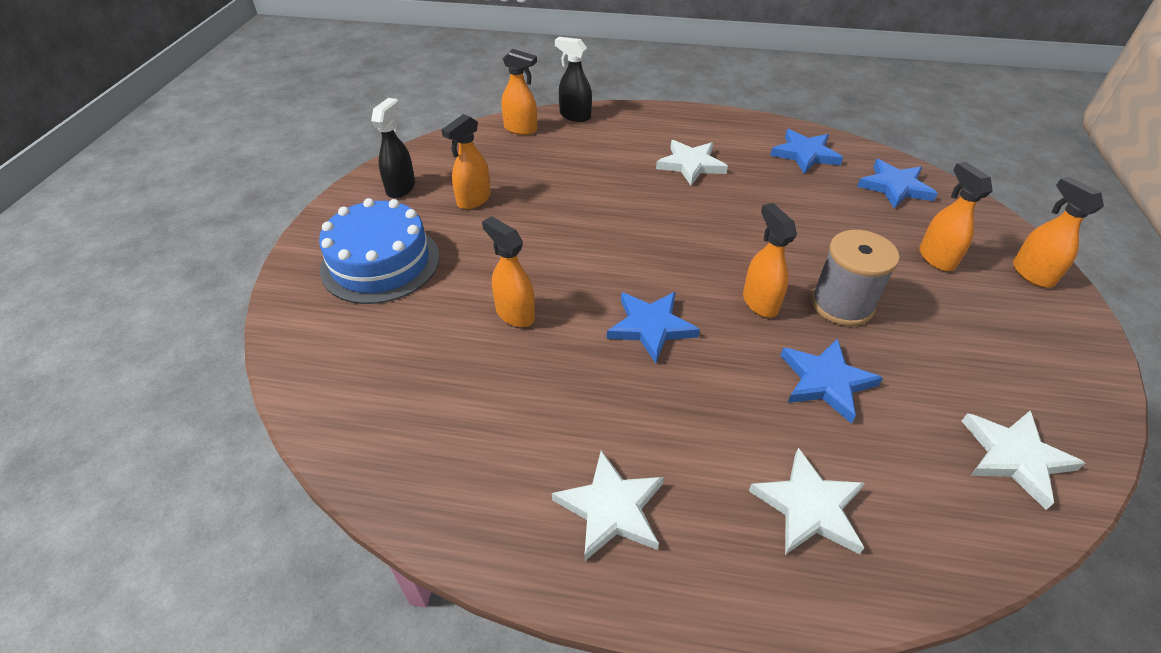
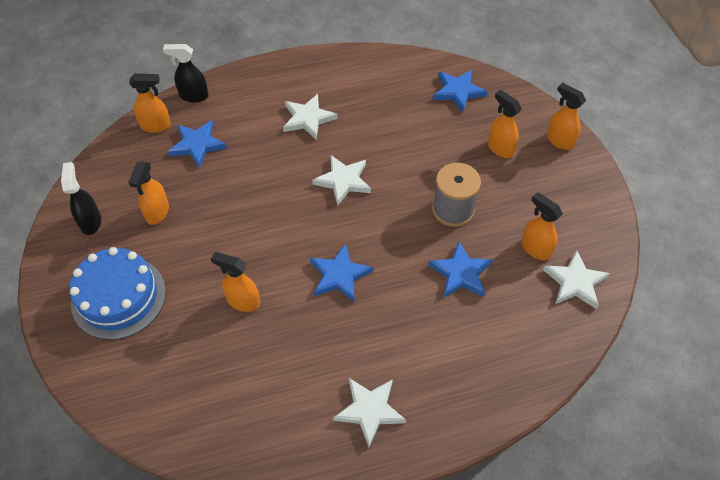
camera: 25 degrees left, 10 degrees up
orange spray bottle [743,203,797,318] -> orange spray bottle moved to [521,192,563,260]
white star [749,448,865,555] -> white star moved to [312,155,371,206]
blue star [770,129,843,174] -> blue star moved to [168,120,227,168]

